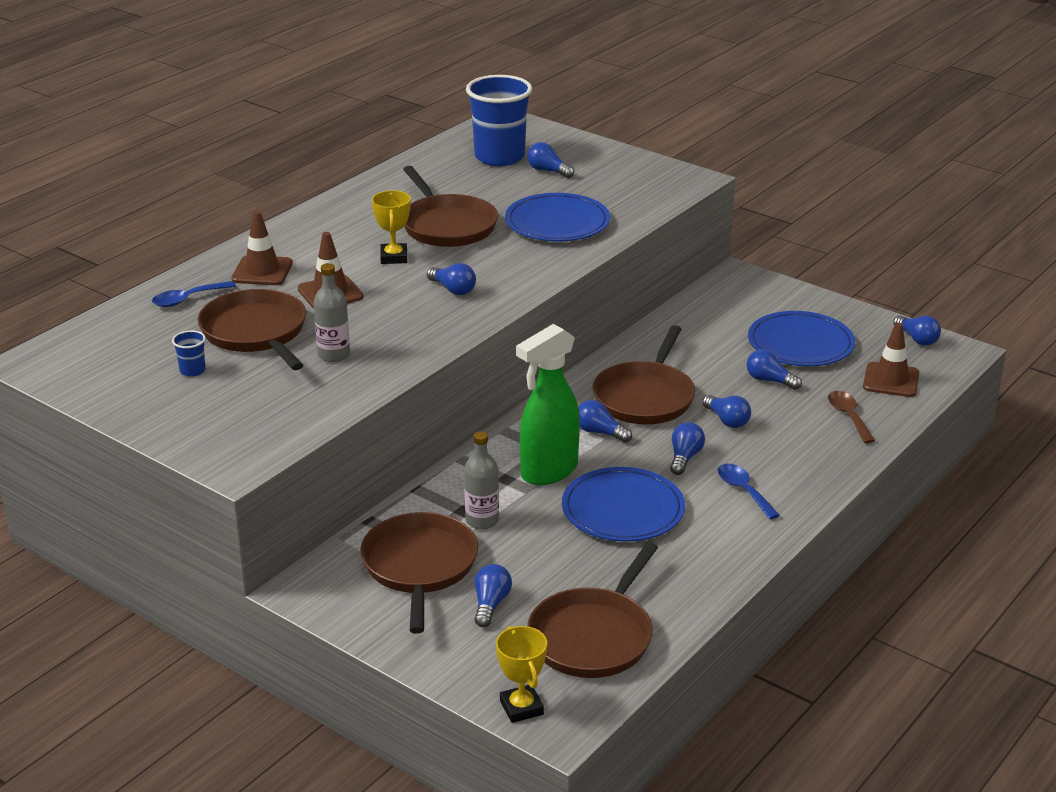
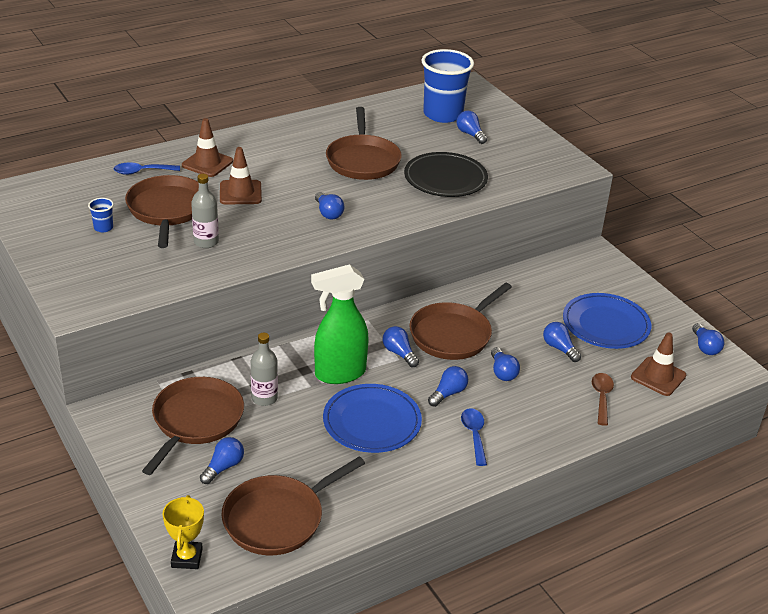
camera: 20 degrees right, 5 degrees up
yellow trophy [372,190,411,264] -> none
blue plate [505,193,610,242] -> black plate [404,152,488,197]

